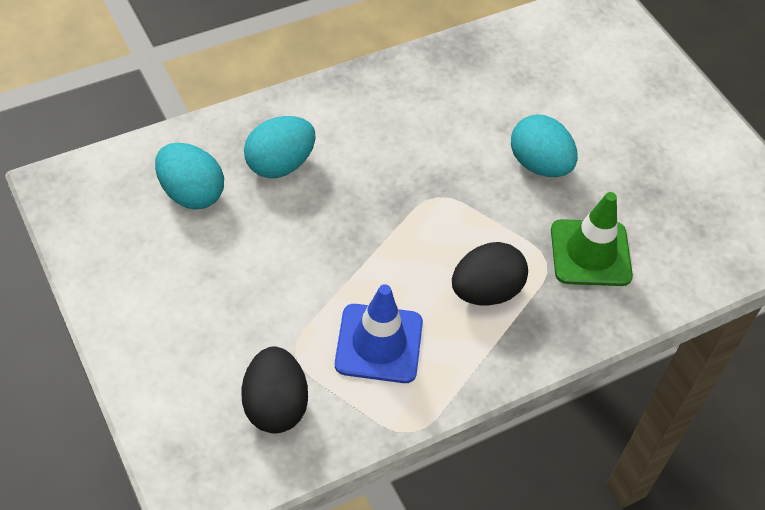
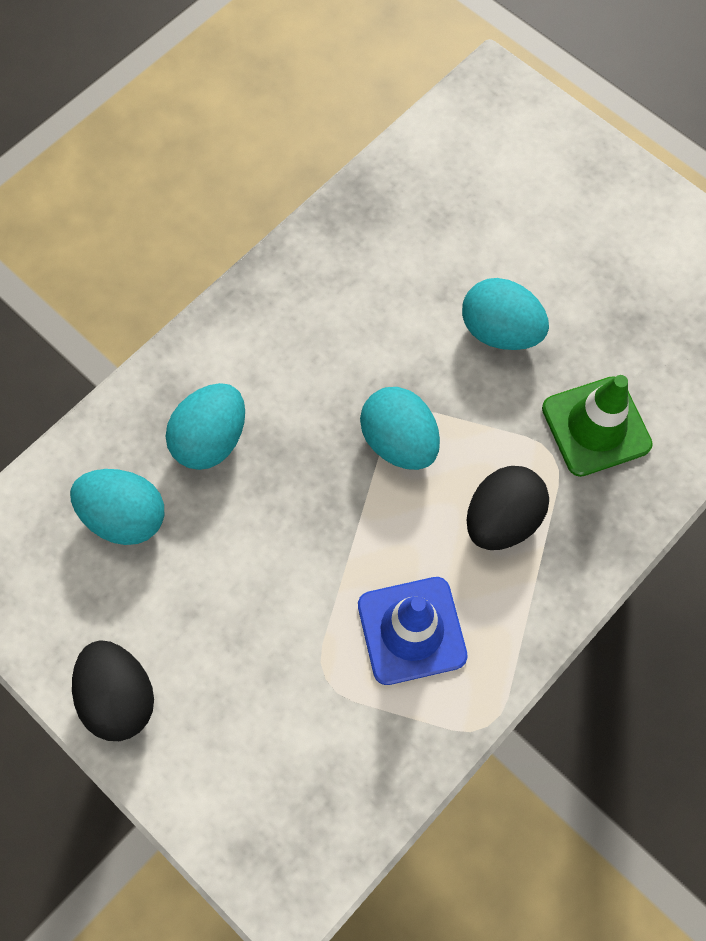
camera: 15 degrees left, 15 degrees up
black egg [241,346,308,433] -> black egg moved to [72,640,154,741]
none -> turquoise egg [360,387,440,470]

